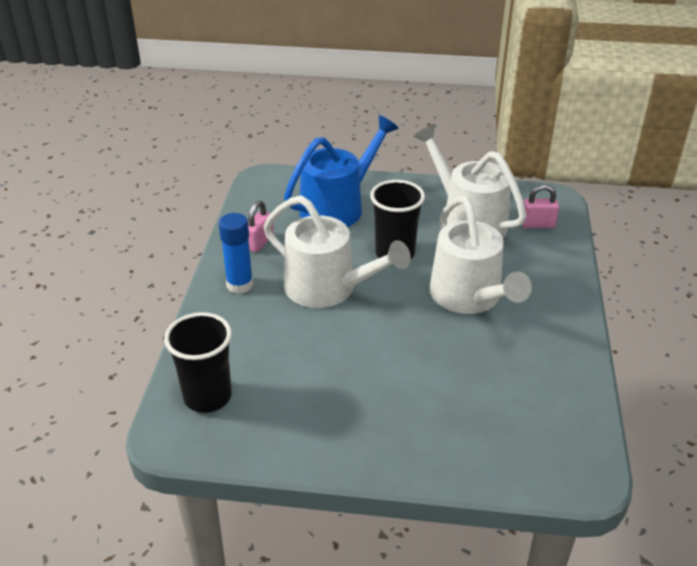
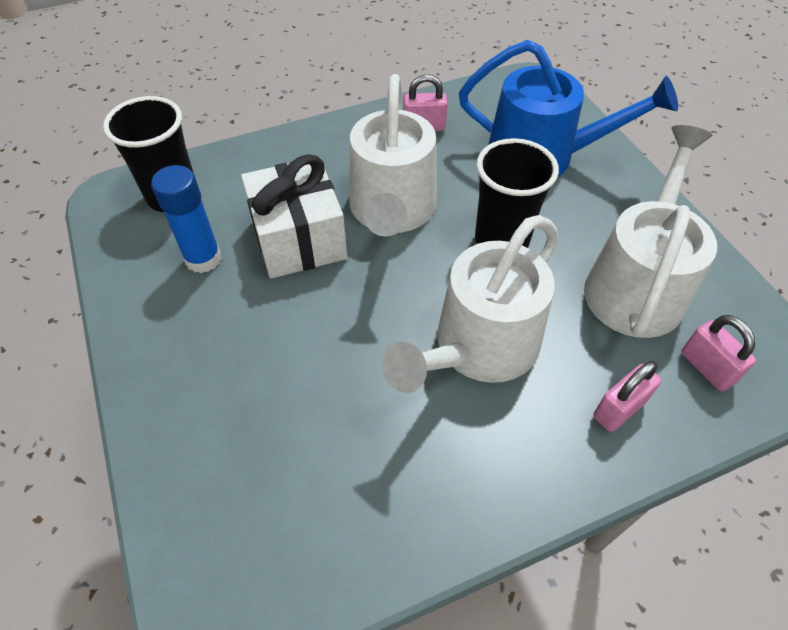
camera: 60 degrees right, 15 degrees up
blue glue stick [219,213,253,294] -> blue glue stick moved to [151,165,222,273]
none -> white gift [241,154,347,279]
none -> pink padlock [593,361,661,432]

